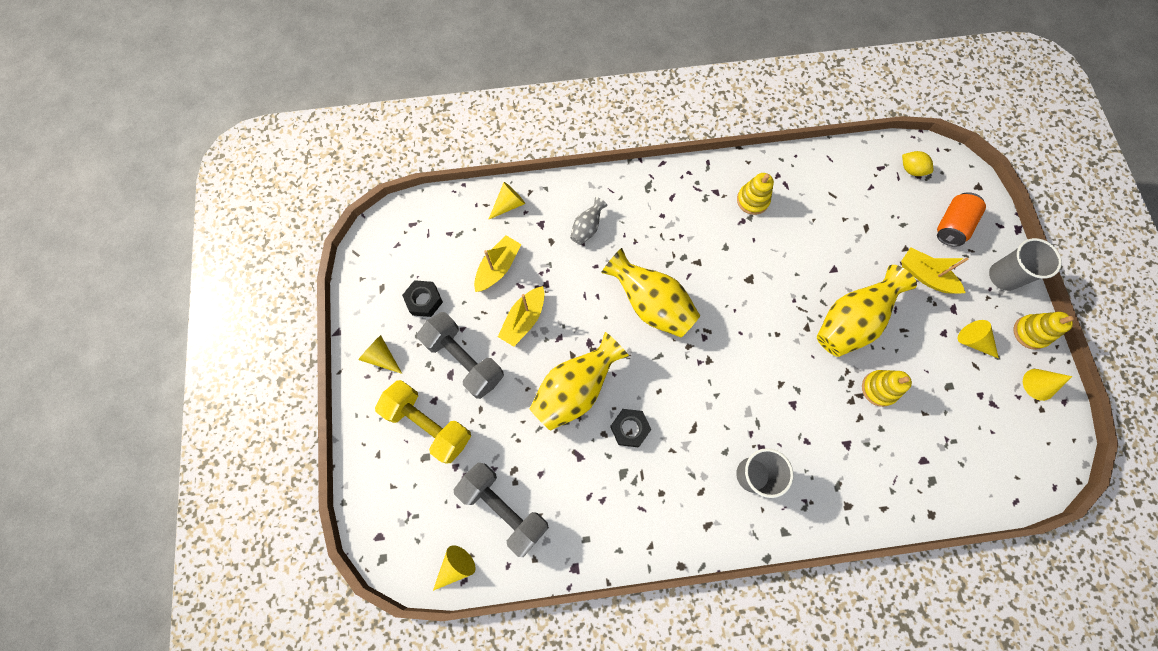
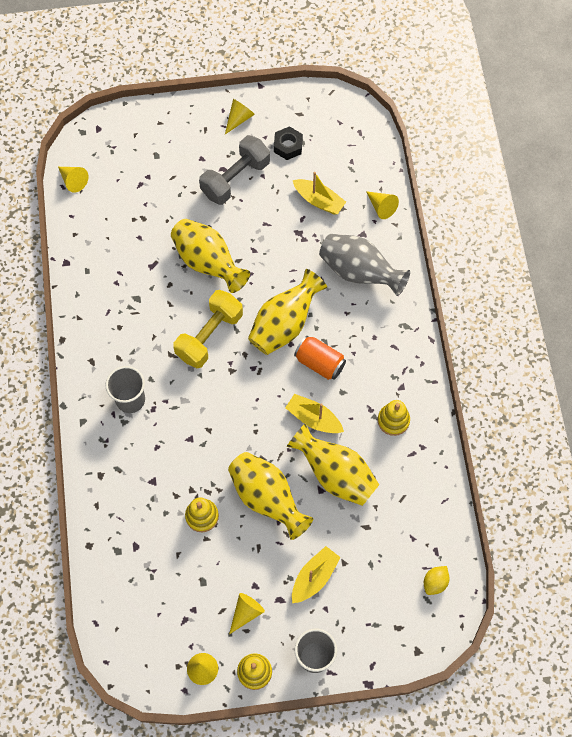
camera: 90 degrees right, 5 degrees down
yellow dumbbell [375,380,471,463] -> yellow dumbbell moved to [173,290,243,368]
grey dumbbell [454,463,549,557] -> none
yellow boat [498,286,545,347] -> yellow boat moved to [285,394,344,433]
grey vase [570,197,608,245] -> grey vase [319,234,410,296], size x2.02
black nut [610,409,651,447] -> none
orange can [937,192,986,247] -> orange can moved to [294,336,346,380]
none -> yellow vase [287,423,379,506]

